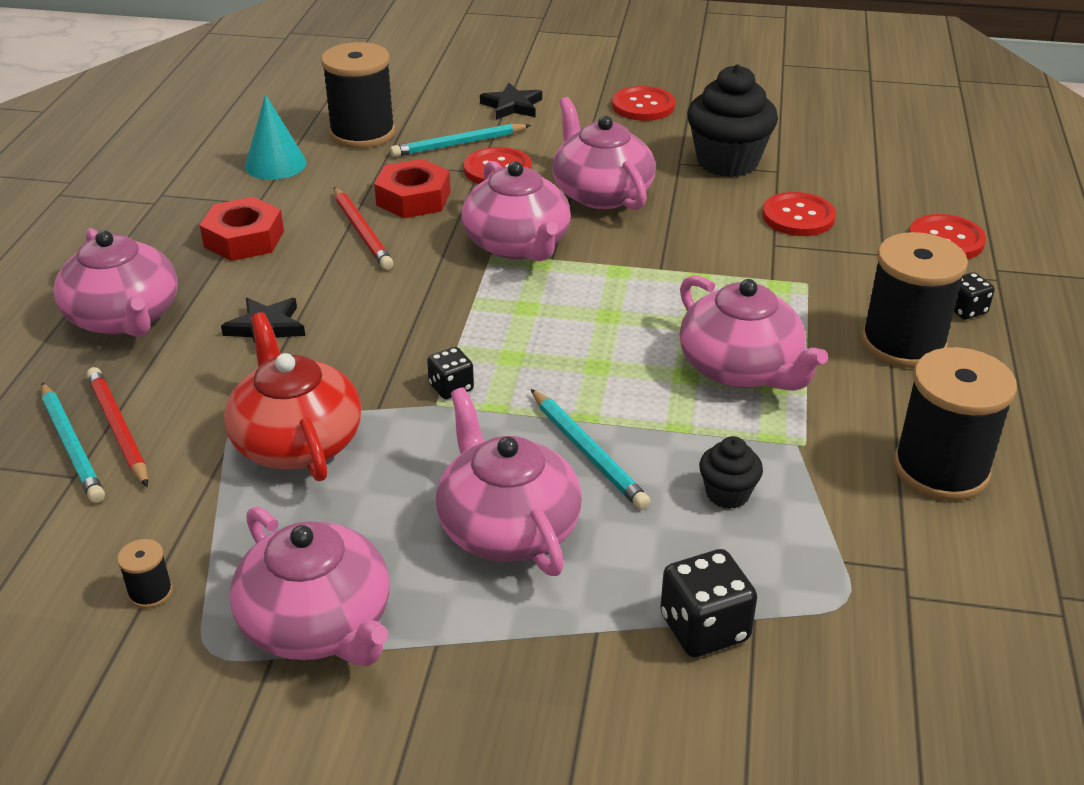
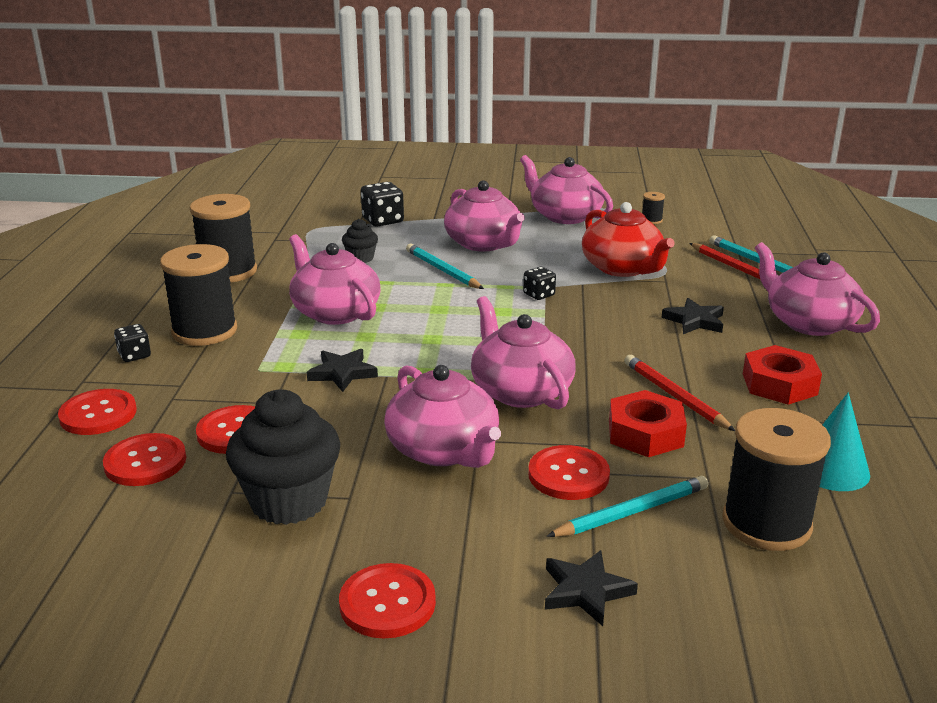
camera: 175 degrees right, 10 degrees down
none -> red button [103,433,187,486]
none -> black star [307,349,378,392]

